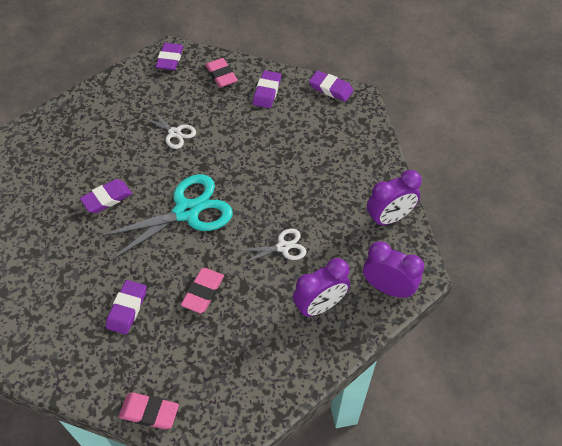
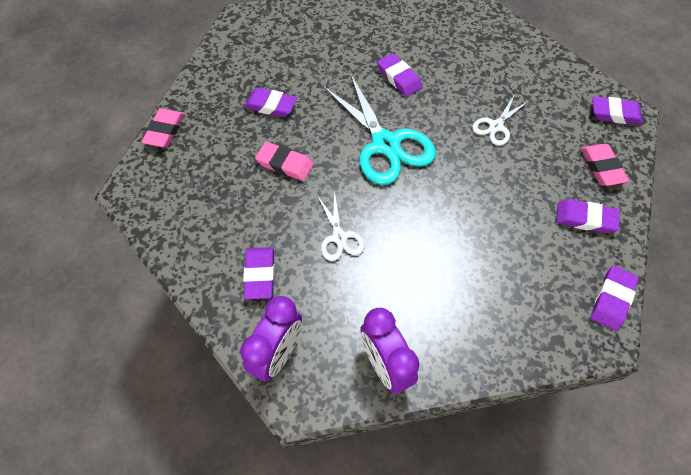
camera: 90 degrees right, 5 degrees up
pink eraser [205,58,238,88] -> pink eraser turned 75 degrees counterclockwise [581,144,629,186]
purple clock [293,258,350,317] -> purple eraser [243,247,275,299]

